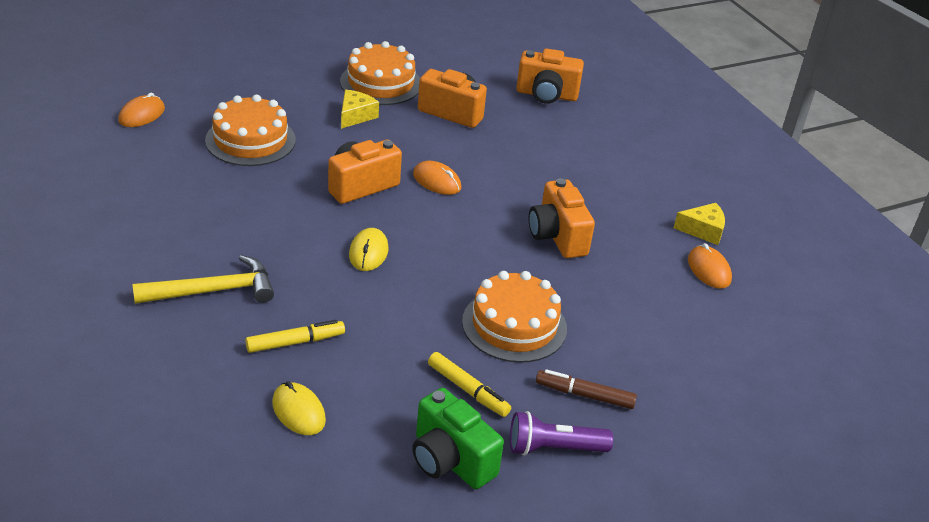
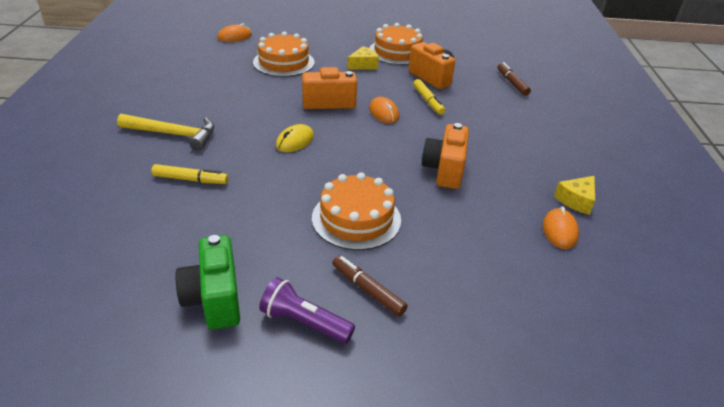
camera: 30 degrees right, 0 degrees up
yellow mouse [272,381,326,435] -> none
yellow marker [428,352,511,417] -> yellow marker moved to [413,79,445,115]
orange camera [516,48,584,104] -> brown marker [498,62,531,96]
yellow cheese [674,203,725,245] -> yellow cheese turned 105 degrees clockwise [554,176,595,215]

